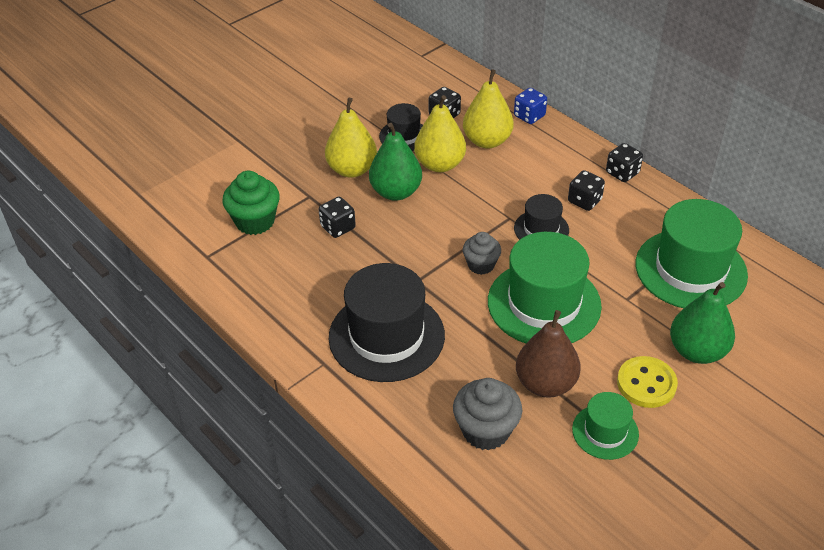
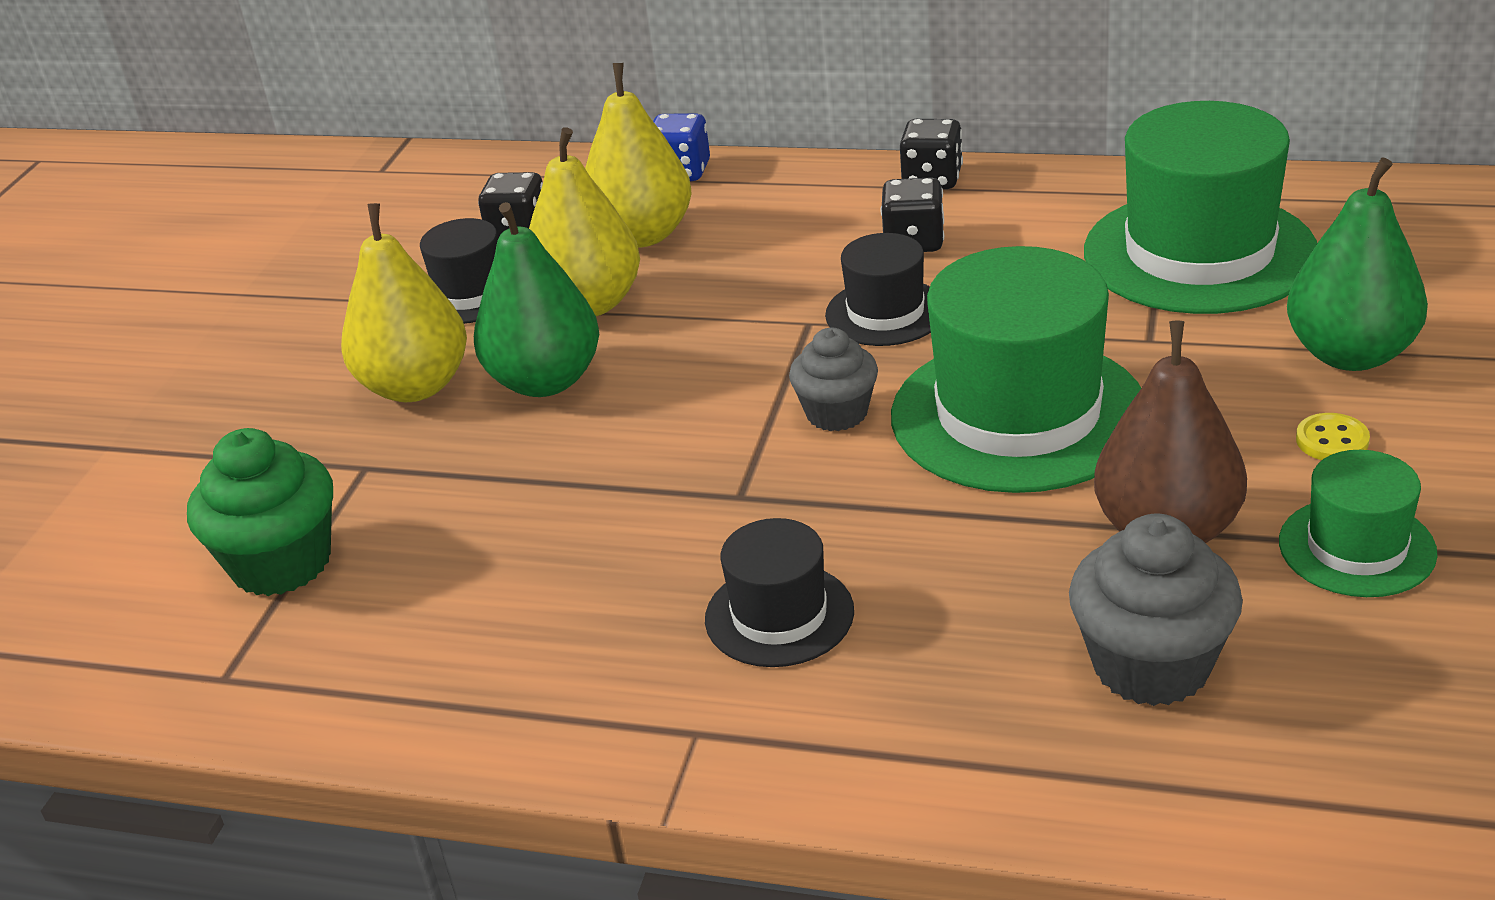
camera: 30 degrees left, 10 degrees down
black dice [319,197,356,238] -> none
black hat [329,263,445,382] -> black hat [705,518,854,667], size x0.52
yellow button [617,356,678,408] -> yellow button [1296,413,1370,460], size x0.54

